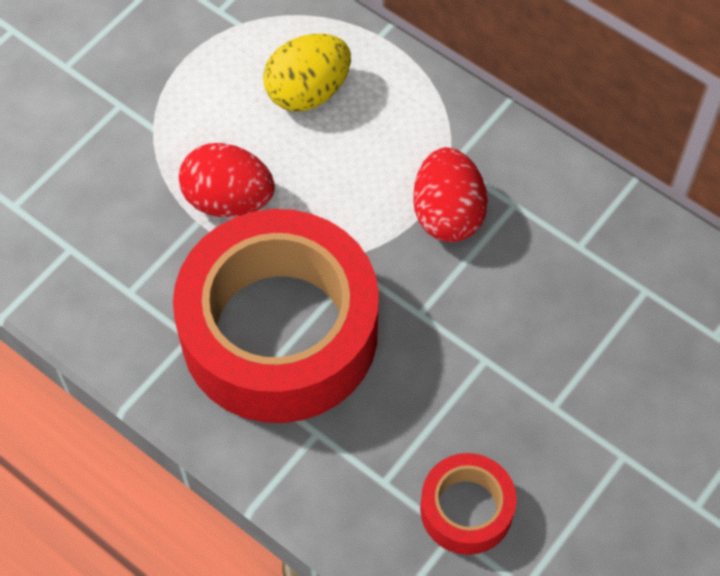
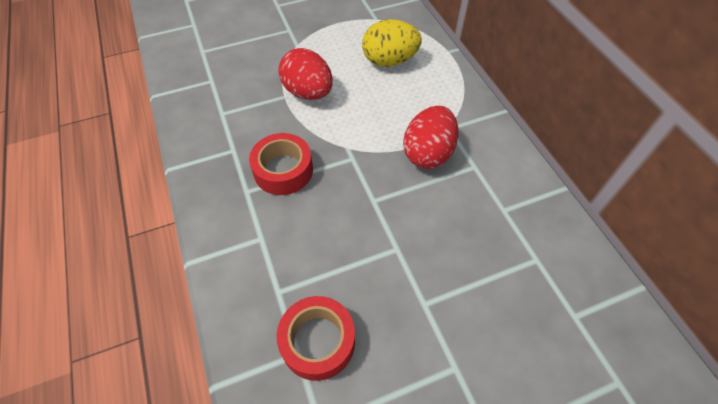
camera: 30 degrees right, 5 degrees down
red tape [173,209,379,423] -> red tape [249,133,313,195], size x0.45

